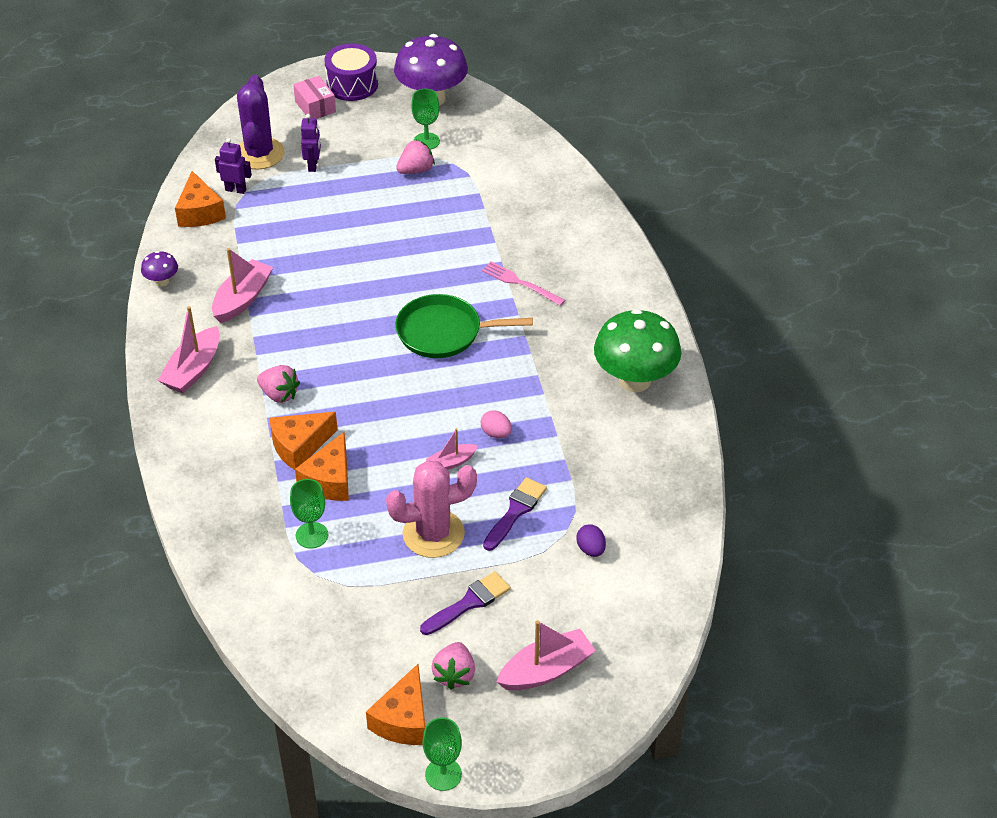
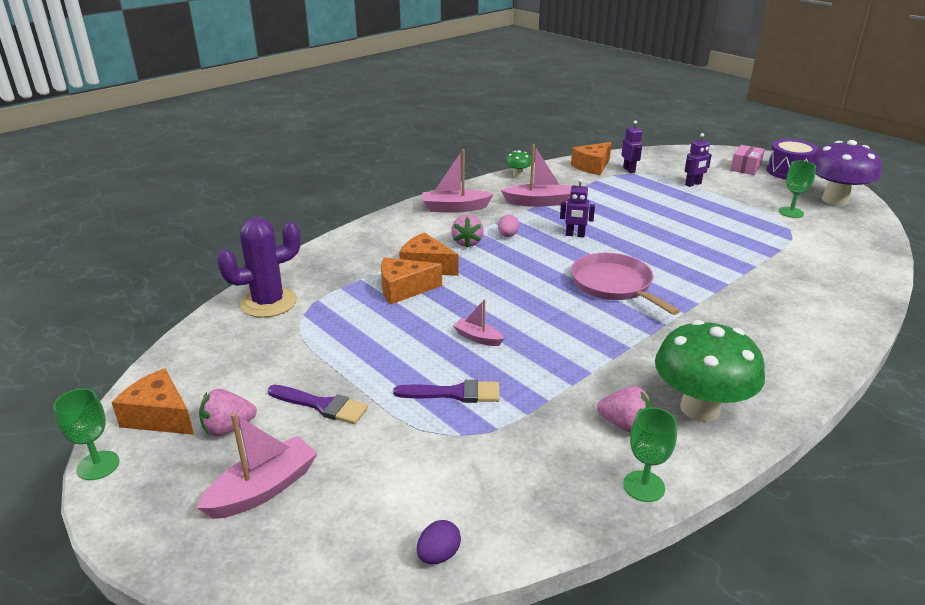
camera: 60 degrees right, 15 degrees down
purple mushroom [141,251,178,287] -> green mushroom [505,150,531,178]
purple cactus [237,75,285,170] -> purple cactus moved to [217,217,301,318]
green goblet [290,479,328,549] -> green goblet moved to [624,407,677,502]
orange cheese [366,664,425,745] -> orange cheese turned 45 degrees clockwise [112,368,194,435]
pink cactus [386,460,477,558] -> none
green pan [395,294,533,358] -> pink pan [571,253,680,315]
pink strawberry [396,140,435,174] -> pink strawberry moved to [597,386,652,433]
pink egg [481,410,512,438] -> pink egg moved to [498,215,519,237]
pink fork [482,262,565,306] -> none
pink boat [497,620,596,690] -> pink boat turned 75 degrees counterclockwise [197,413,318,519]
purple egg [576,524,606,557] -> purple egg moved to [417,520,461,564]
none -> purple robot [560,179,595,237]

